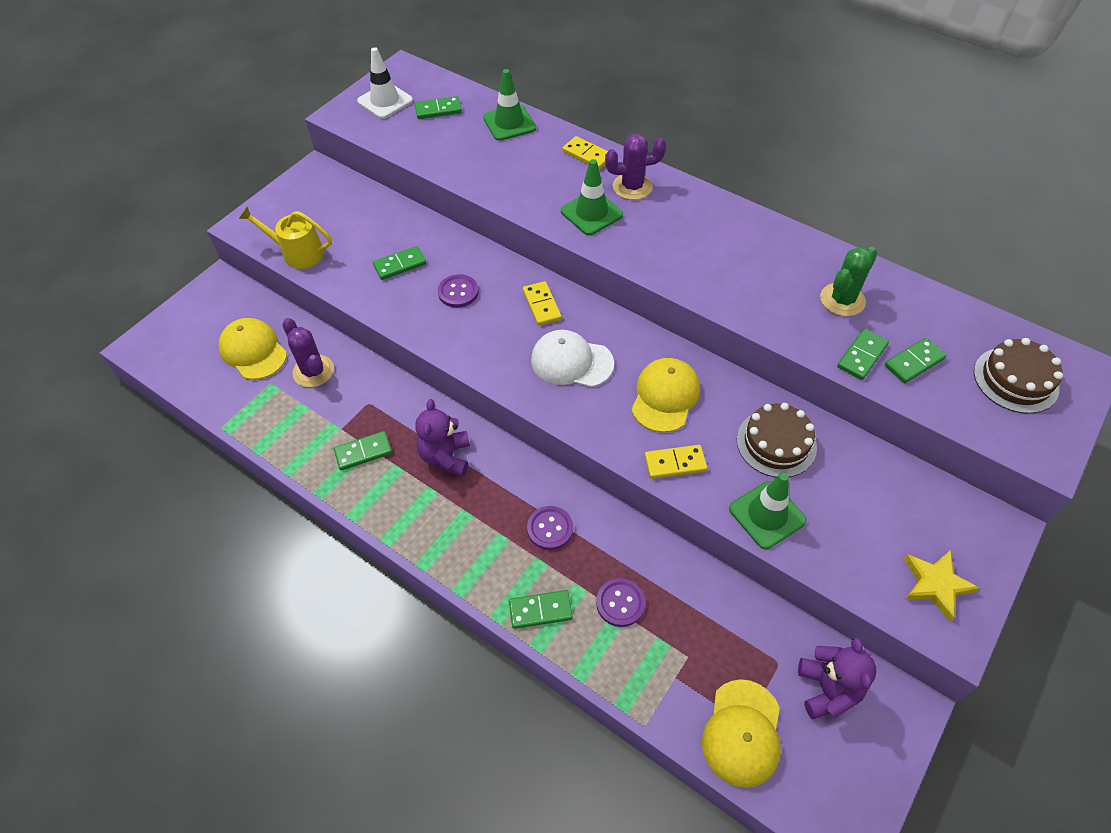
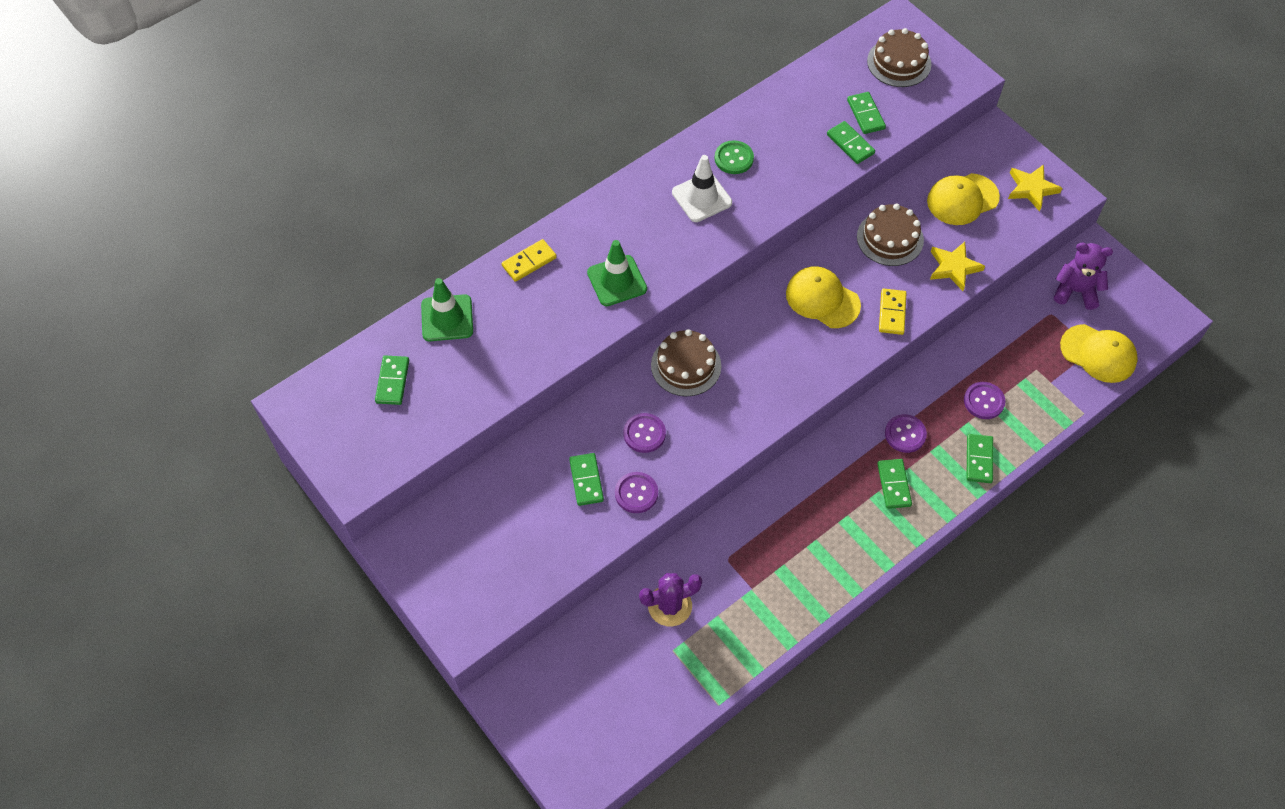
camera: 75 degrees left, 5 degrees up
yellow cap [218,318,287,380] -> yellow cap moved to [927,173,1000,225]
yellow watering can [239,207,332,269] -> none
green domino [334,431,392,470] -> green domino moved to [877,459,912,509]
white traffic cone [357,47,413,119] -> white traffic cone moved to [672,155,732,222]
purple teddy bear [415,399,470,476] -> none
yellow domino [523,281,562,326] -> brown cake [651,329,721,396]
white cap [531,330,614,387] -> none
purple cactus [605,134,666,200] -> none
green traffic cone [729,473,807,549] -> yellow star [930,242,985,291]
green cactus [820,247,877,316] -> none
none -> purple button [615,472,658,513]
none -> green button [715,140,754,174]

